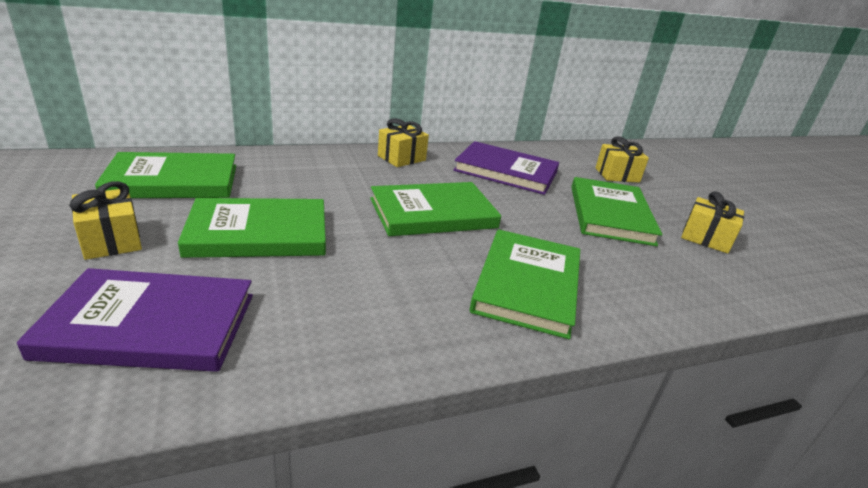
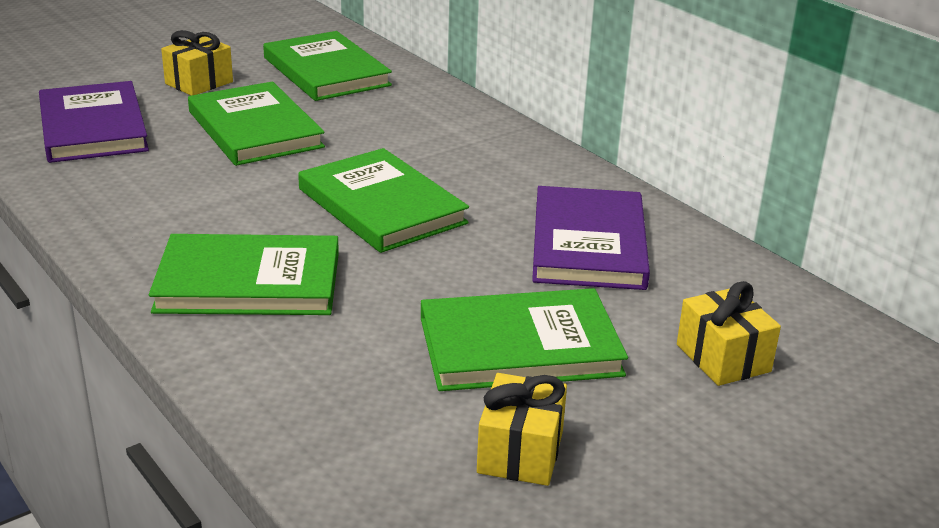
camera: 75 degrees right, 0 degrees up
yellow gift [378,118,429,167] -> none

